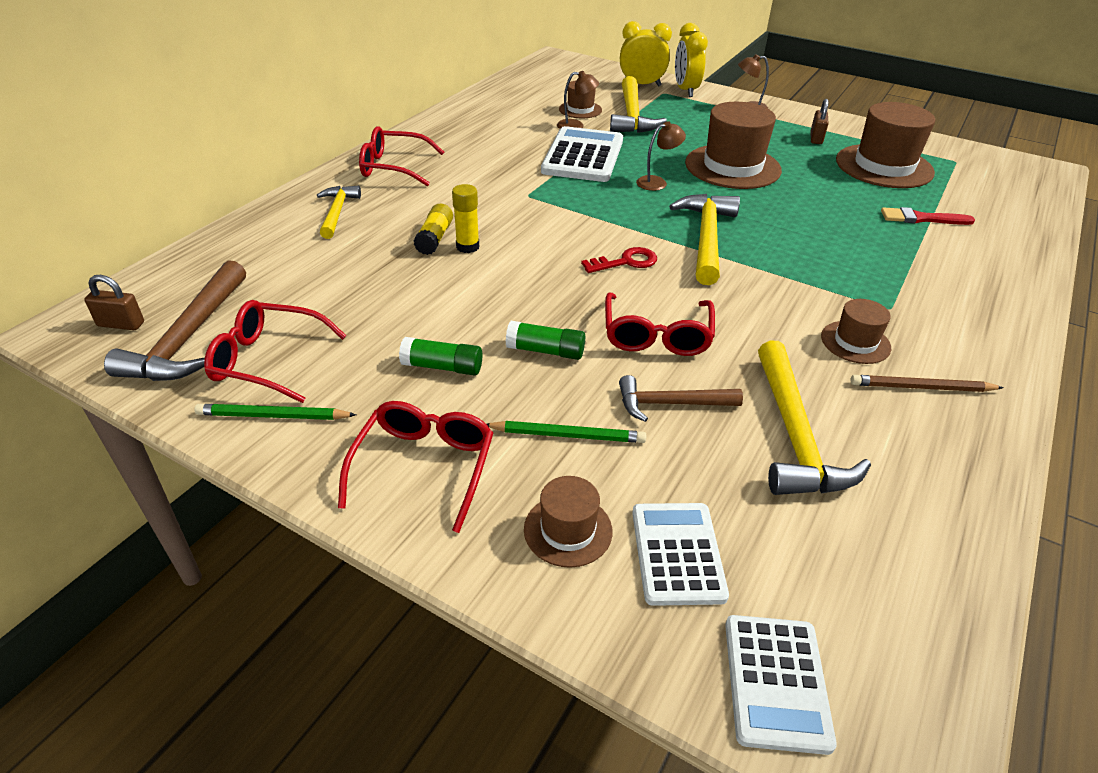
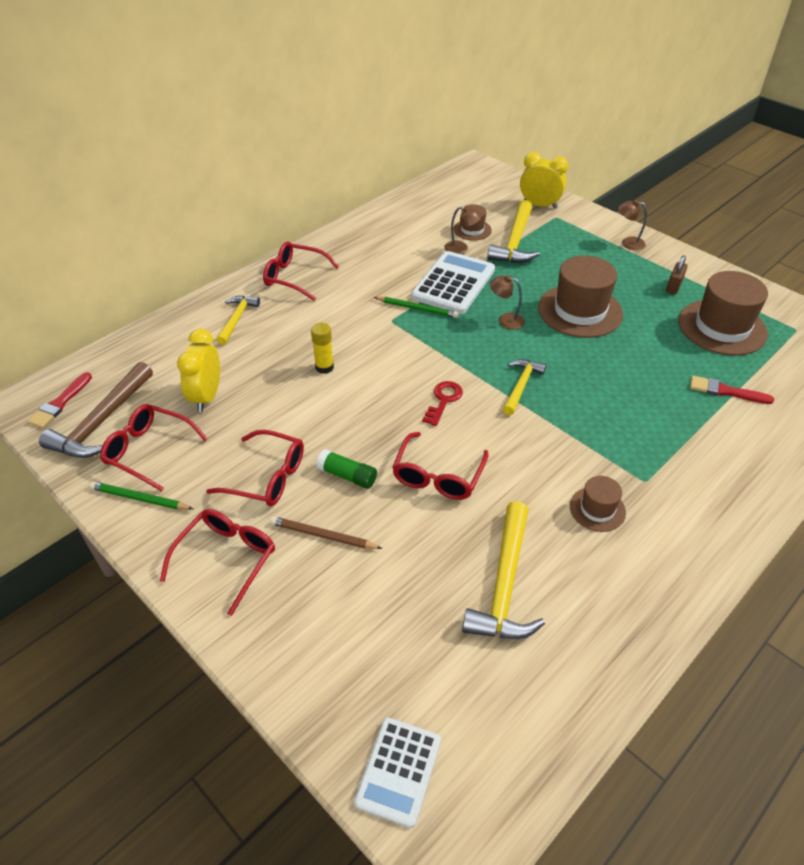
camera: 15 degrees right, 5 degrees up
brown padlock [84,275,144,330] -> red brush [28,372,92,428]
green glue stick [399,337,482,375] -> red glasses [206,429,304,506]
yellow glue stick [414,204,453,255] -> none
green pencil [487,421,646,443] -> green pencil moved to [374,297,459,318]
brown hat [524,476,612,568] -> none
red key [581,247,657,273] -> red key turned 60 degrees counterclockwise [422,381,463,426]
brown hammer [619,375,743,422] -> none
white calculator [632,503,729,606] -> none
brown lamp [636,121,686,191] -> brown lamp turned 150 degrees counterclockwise [490,275,525,330]
yellow hammer [669,194,740,285] -> yellow hammer [503,359,546,415], size x0.62
yellow clock [675,23,708,97] -> yellow clock moved to [177,329,220,412]
brown pencil [850,375,1004,392] -> brown pencil moved to [270,516,382,549]

